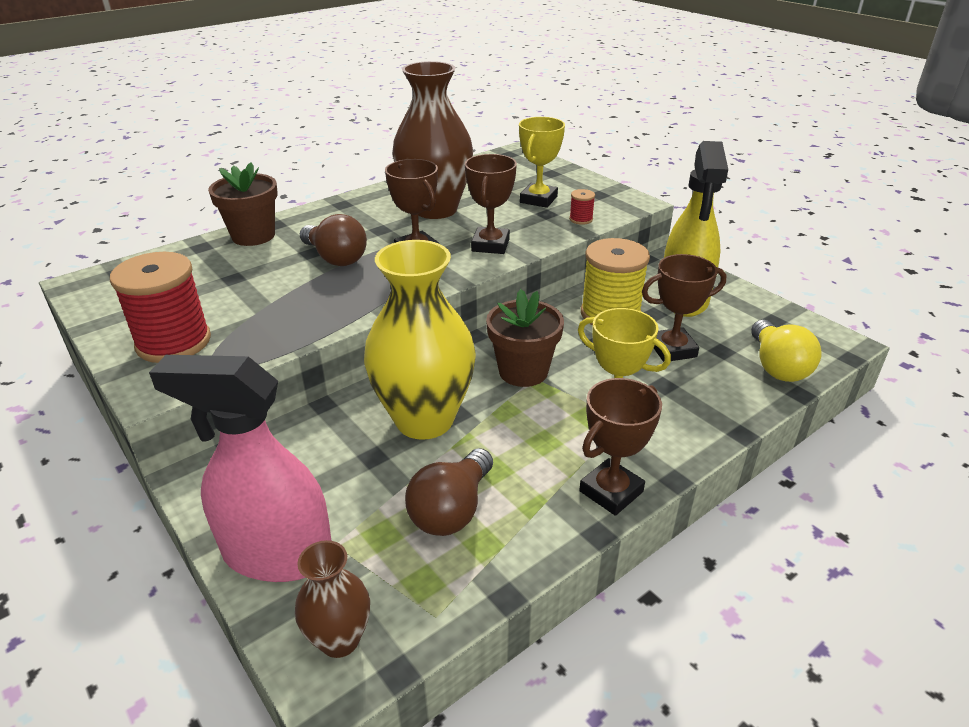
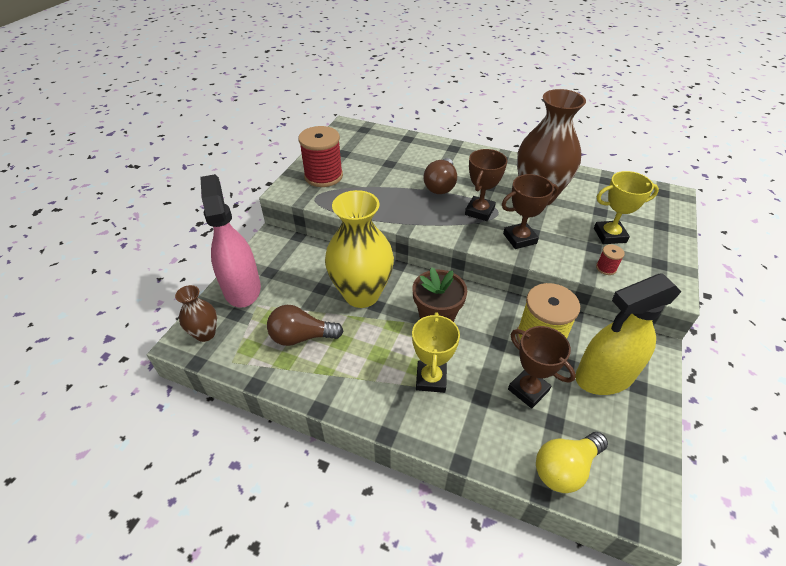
camera: 60 degrees right, 10 degrees up
brown flower pot [208,163,278,246] -> none
brown trophy [579,378,662,516] -> none

